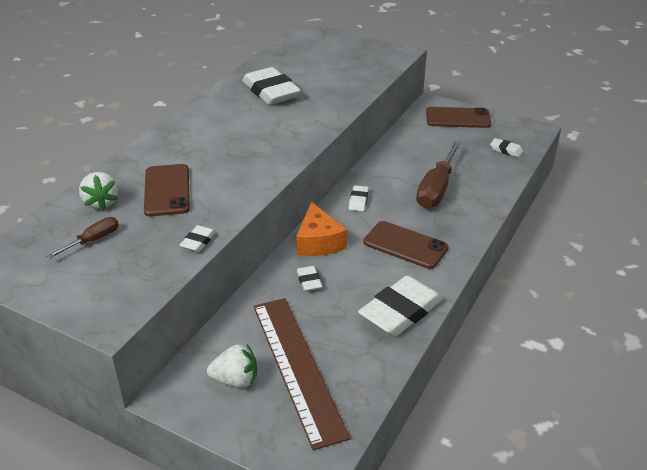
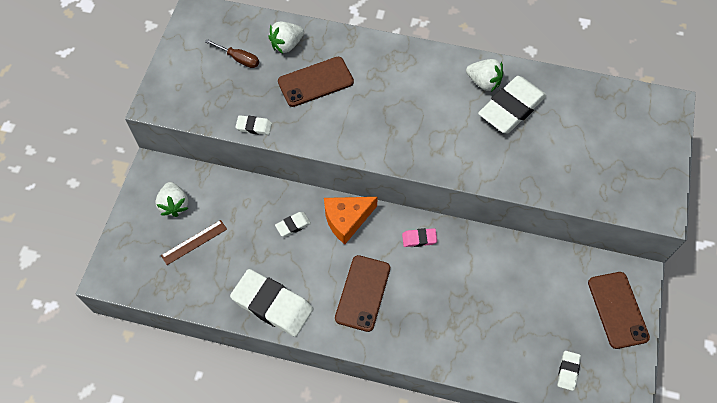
camera: 75 degrees right, 25 degrees up
brown ruler [253,298,351,450] -> brown ruler [161,220,227,265], size x0.45
white eraser [349,185,369,211] -> pink eraser [402,228,437,247]
brown screwdriver [416,141,461,209] -> none
none -> white strawberry [466,59,503,92]

